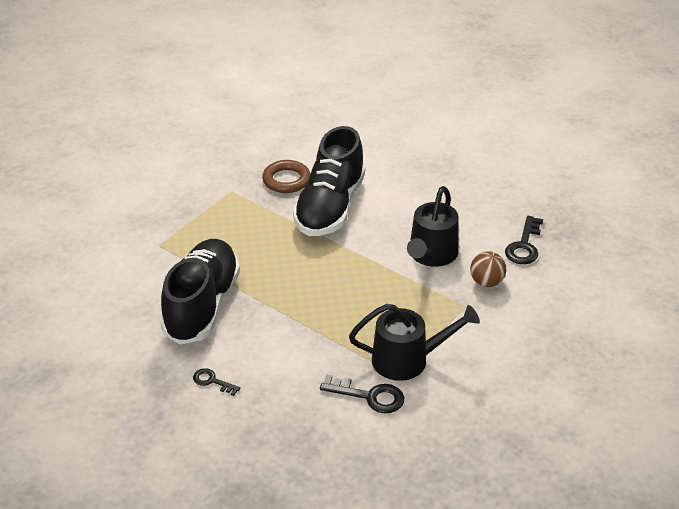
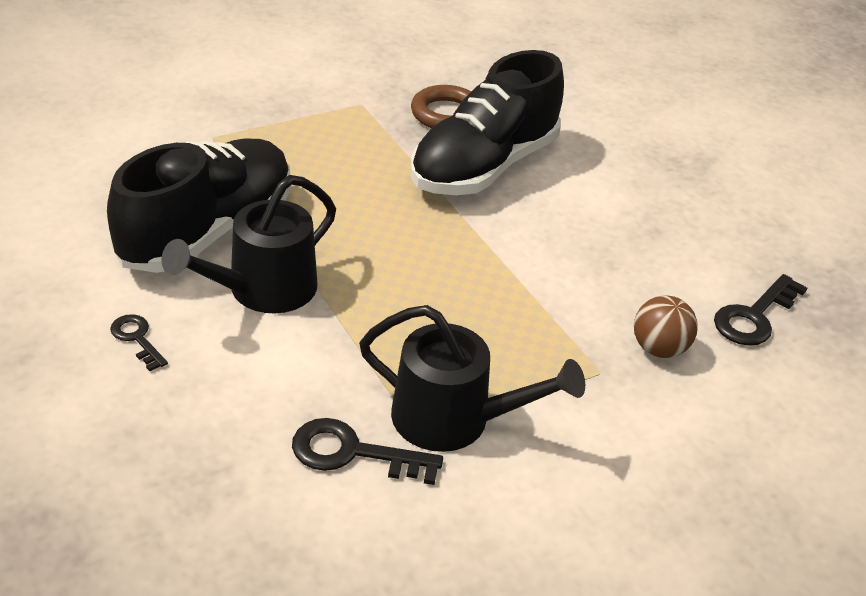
camera: 20 degrees right, 0 degrees up
black key [320,375,404,413] -> black key turned 150 degrees clockwise [292,418,443,485]
black watering can [407,186,459,267] -> black watering can moved to [161,175,336,313]

